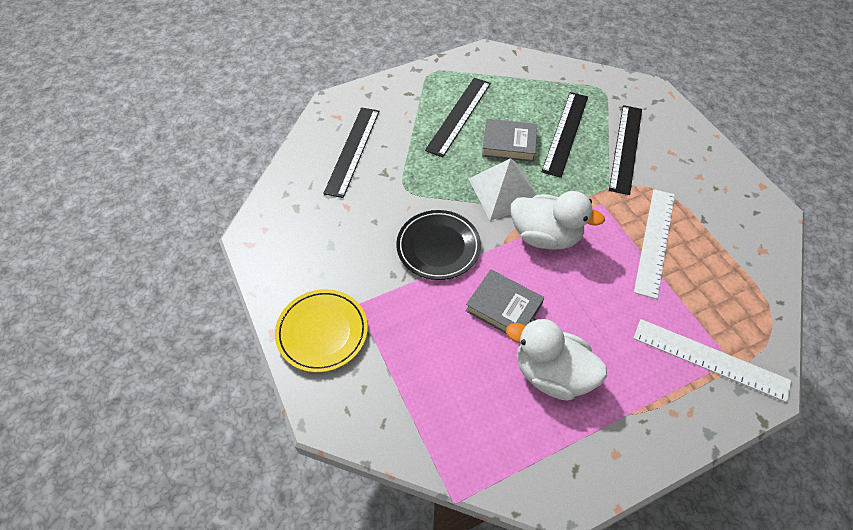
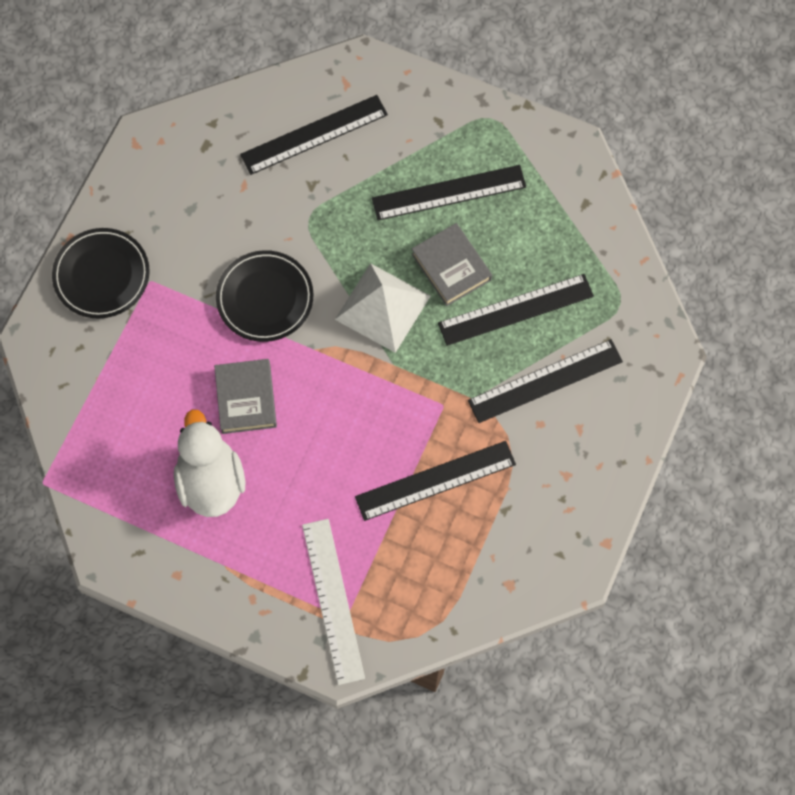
camera: 50 degrees right, 15 degrees up
yellow plate [275,289,368,373] -> black plate [52,228,150,318]
white duck [511,191,605,250] -> none
white ruler [634,189,675,299] -> black ruler [355,441,516,521]

